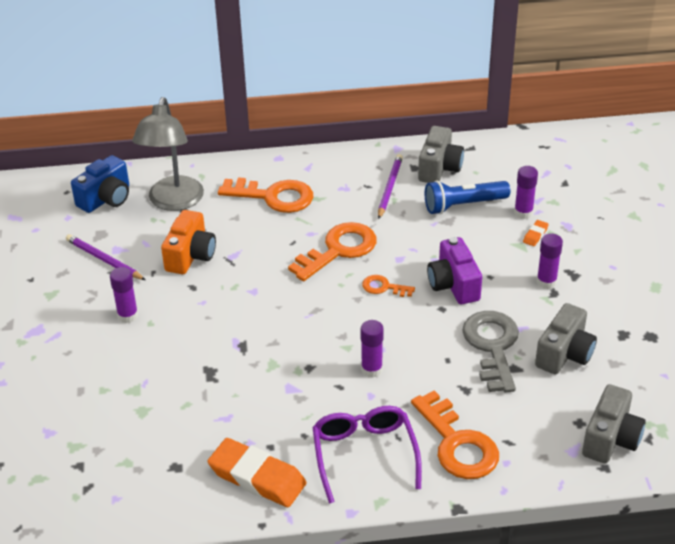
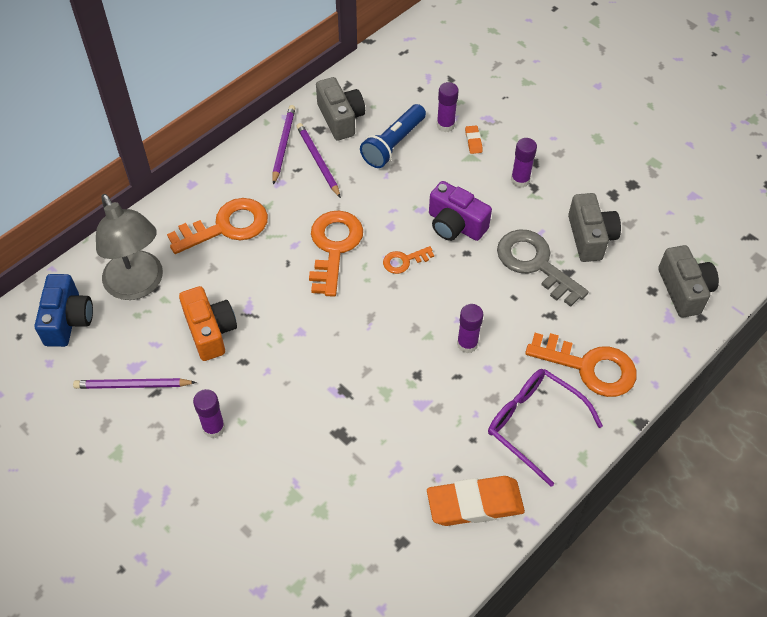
camera: 40 degrees left, 15 degrees up
none -> purple pencil [272,105,295,185]

